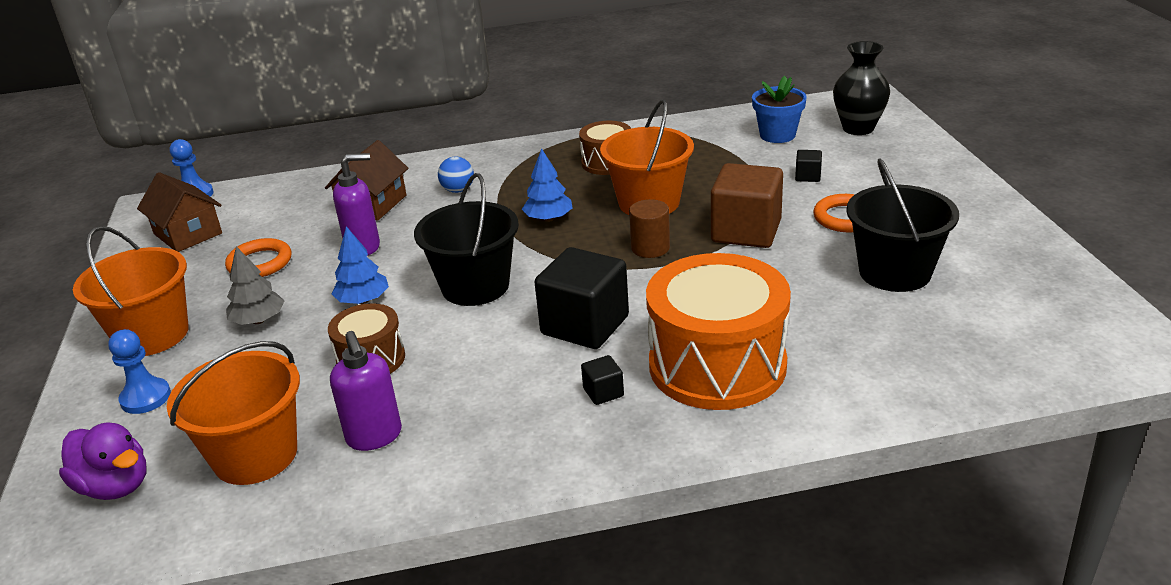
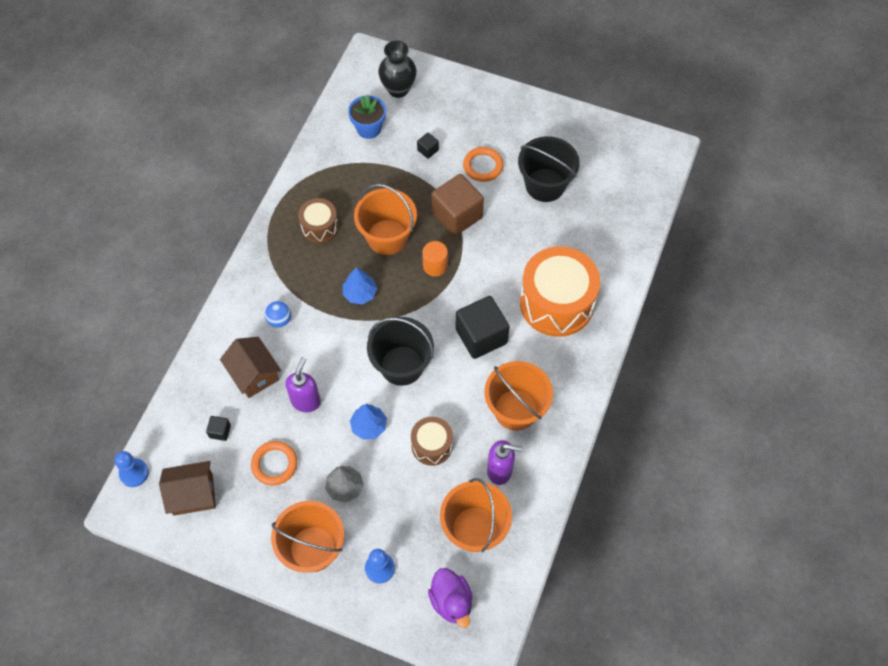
camera: 60 degrees left, 30 degrees up
purple duck [59,423,146,500] -> purple duck turned 90 degrees clockwise [428,568,472,628]
black cube [581,355,624,405] -> black cube moved to [206,416,231,441]
brown cylinder [629,199,670,258] -> orange cylinder [422,241,448,277]
none -> orange bucket [485,361,553,431]

